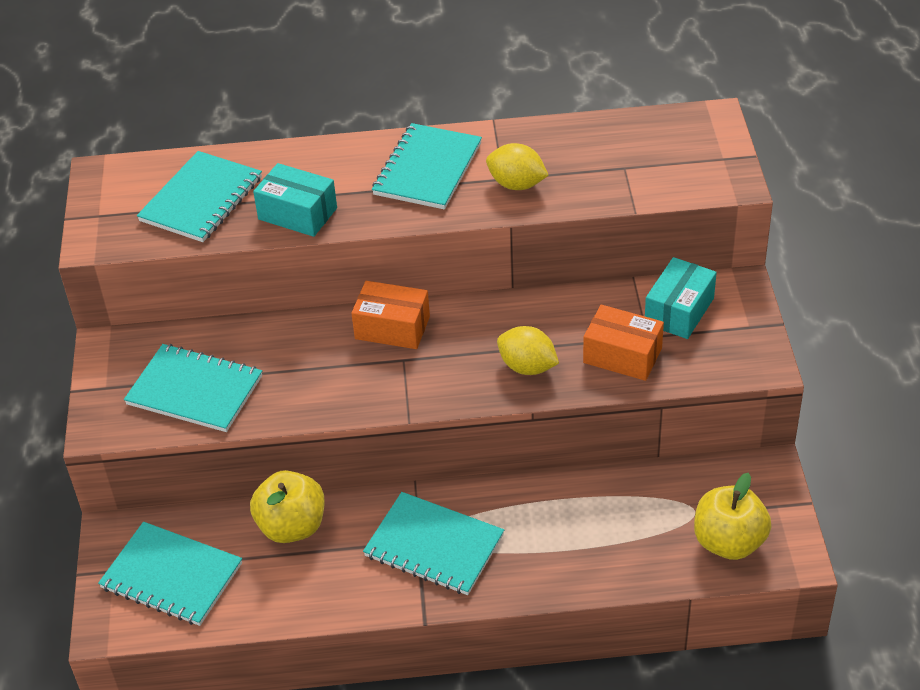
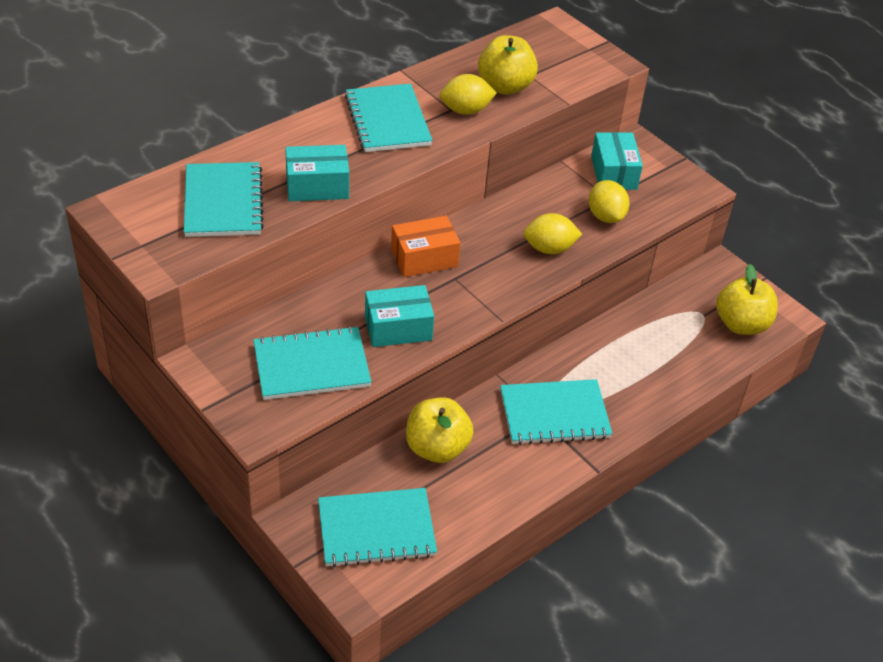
camera: 40 degrees left, 0 degrees up
orange box [583,305,664,381] -> yellow lemon [589,180,630,223]
none -> turquoise box [365,285,434,347]
none -> yellow apple [478,35,538,95]

